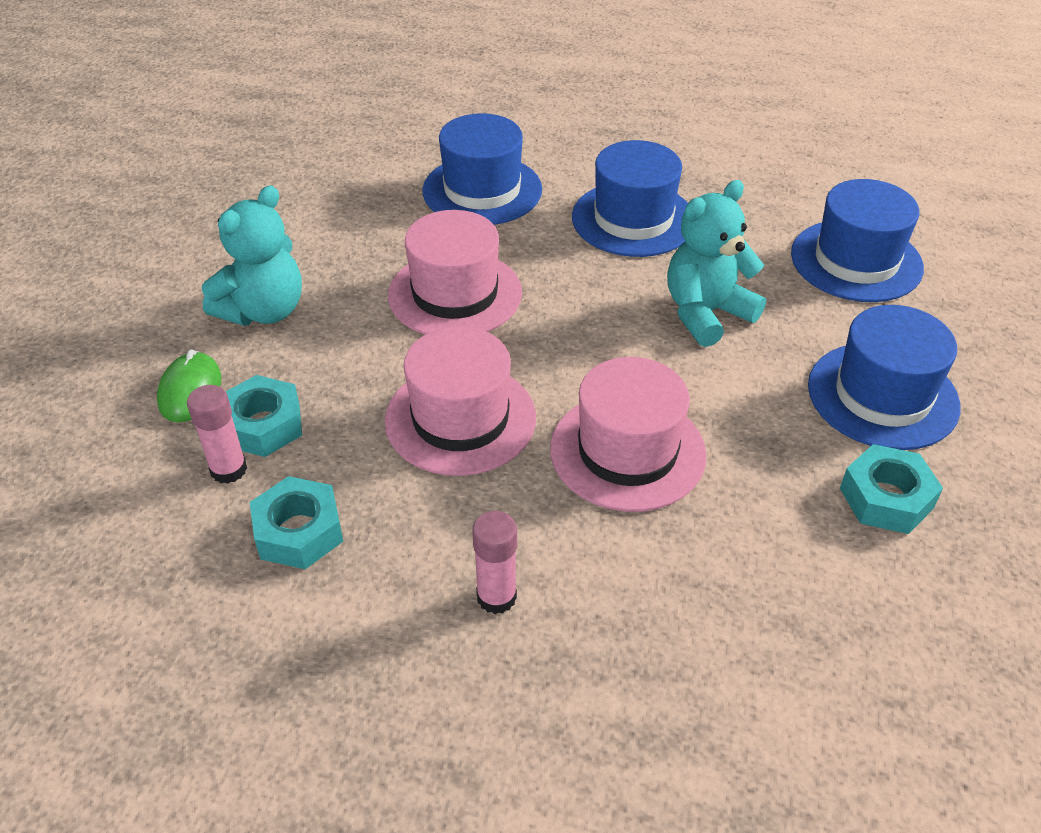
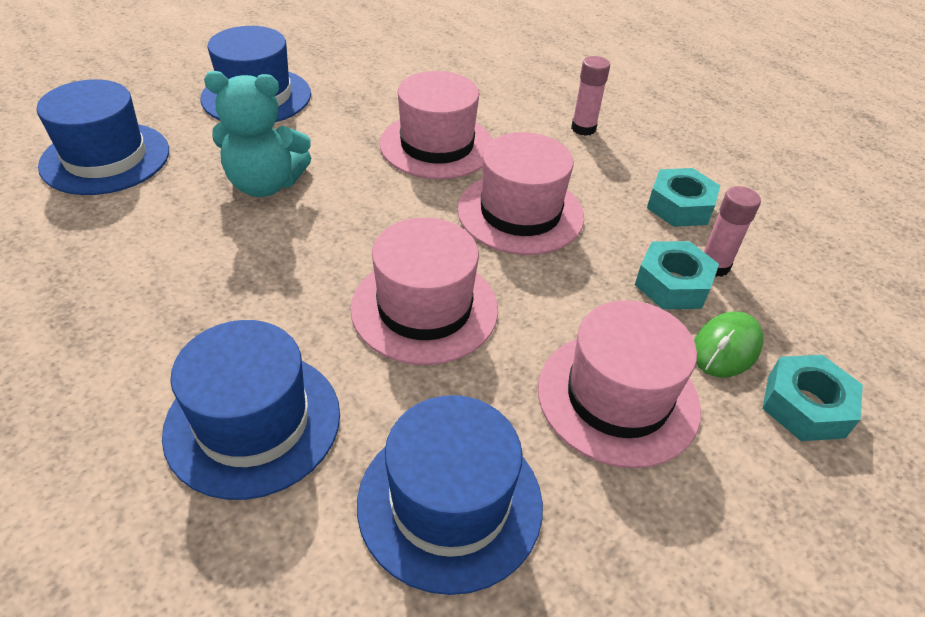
camera: 145 degrees left, 0 degrees up
turquoise teddy bear [202,186,302,326] -> pink hat [538,300,701,468]
blue hat [572,140,688,257] -> blue hat moved to [357,395,543,595]
turquoise nut [840,444,943,534] -> turquoise nut moved to [762,355,863,441]

